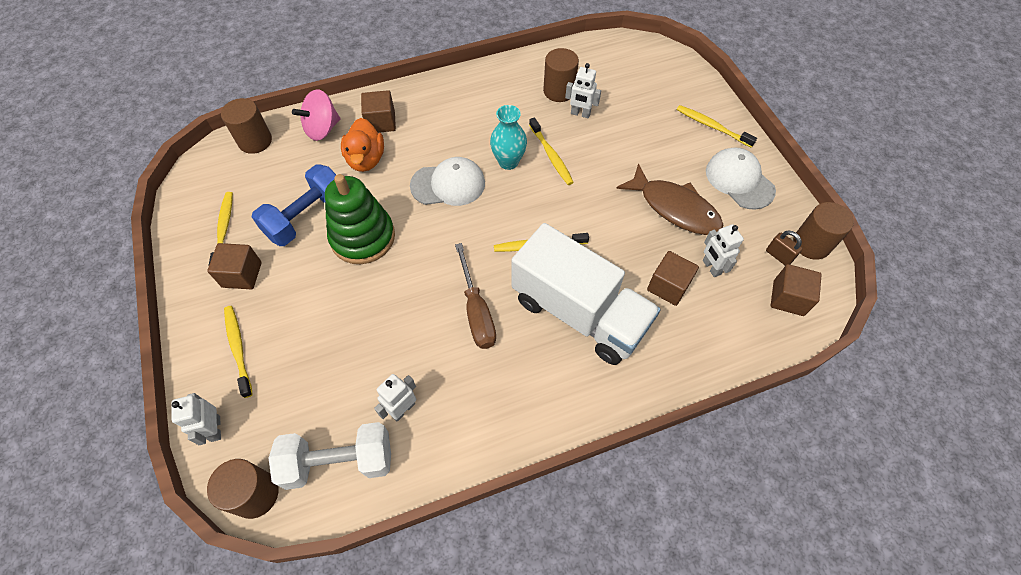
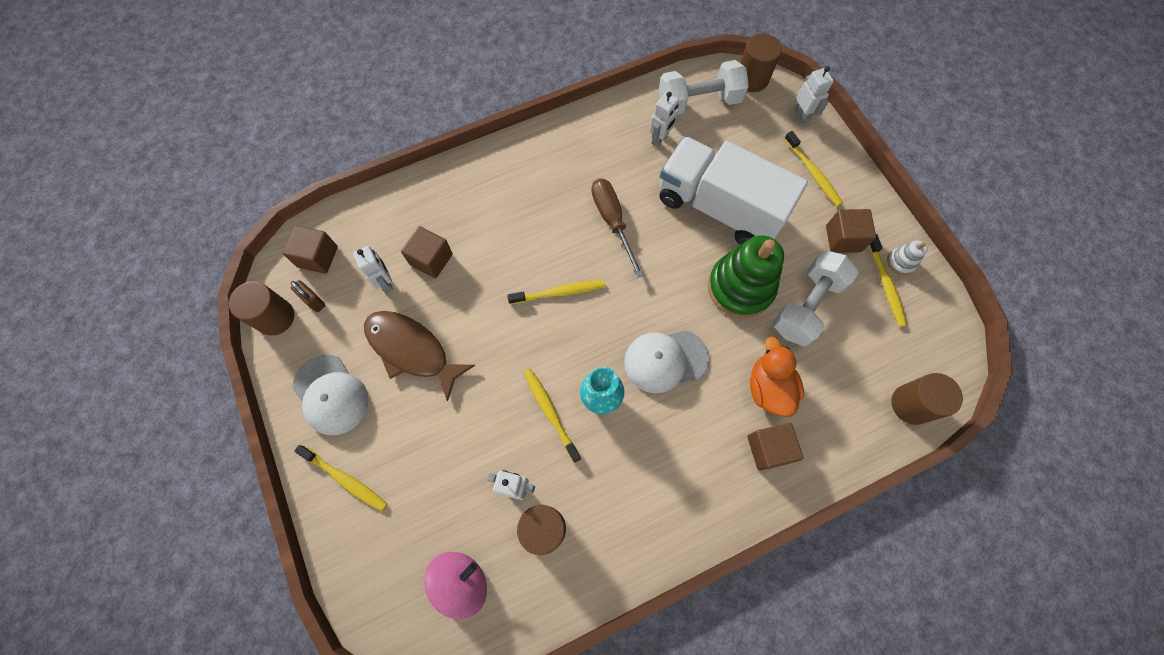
camera: 175 degrees right, 10 degrees up
blue dumbbell [252,164,336,246] -> white dumbbell [773,250,859,347]
pink spinning top [292,89,340,141] -> pink spinning top moved to [424,552,487,619]
white truck [511,223,661,365] -> white truck moved to [660,136,808,245]
none -> white stacking toy [887,240,927,275]

